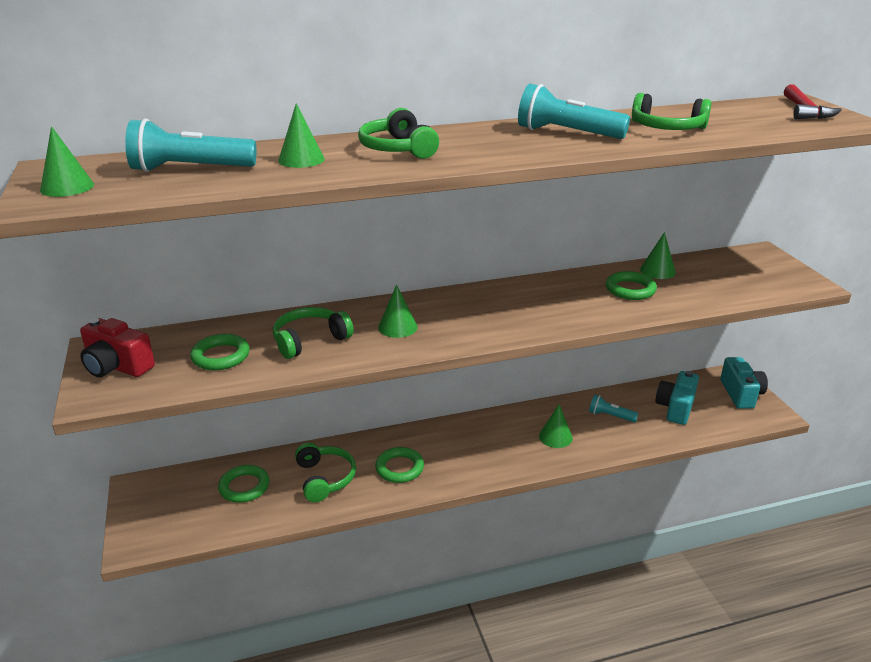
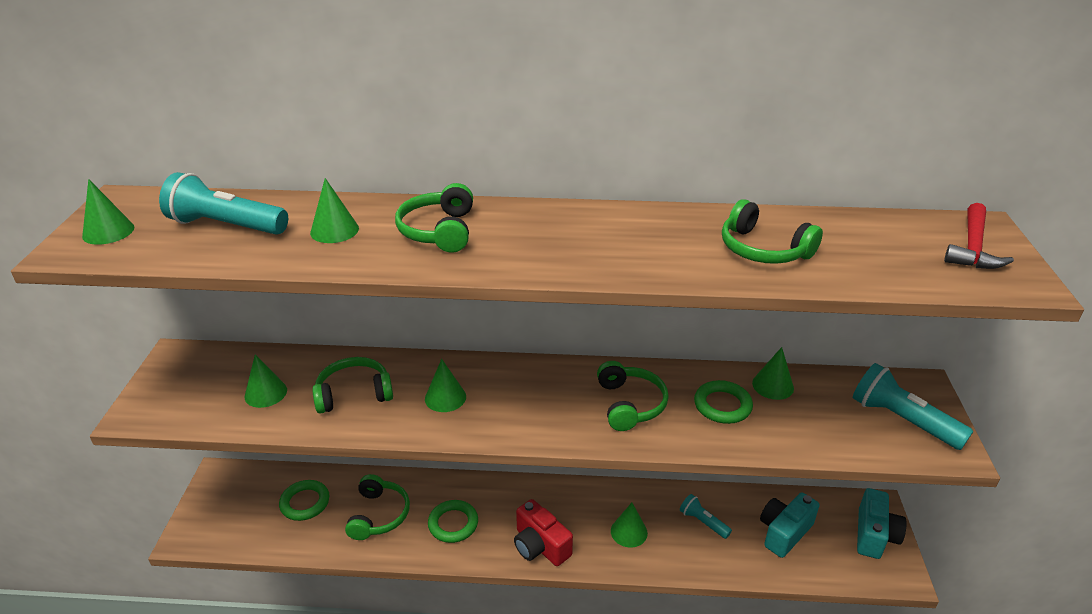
camera: 20 degrees right, 5 degrees up
red camera [80,318,155,377] -> red camera moved to [514,499,573,566]
green ring [190,334,250,370] -> green cone [245,355,287,408]
turquoise flashlight [518,84,630,139] -> turquoise flashlight moved to [853,363,973,450]
none -> green headphones [597,361,669,431]

